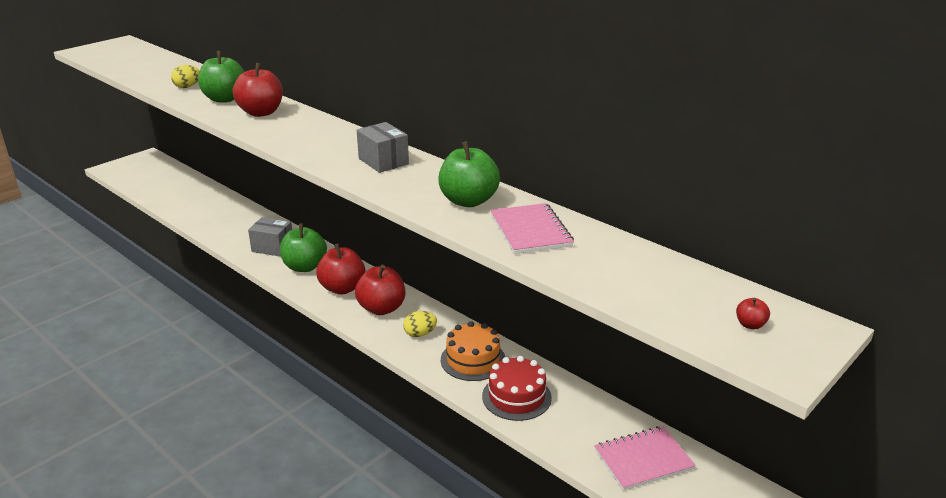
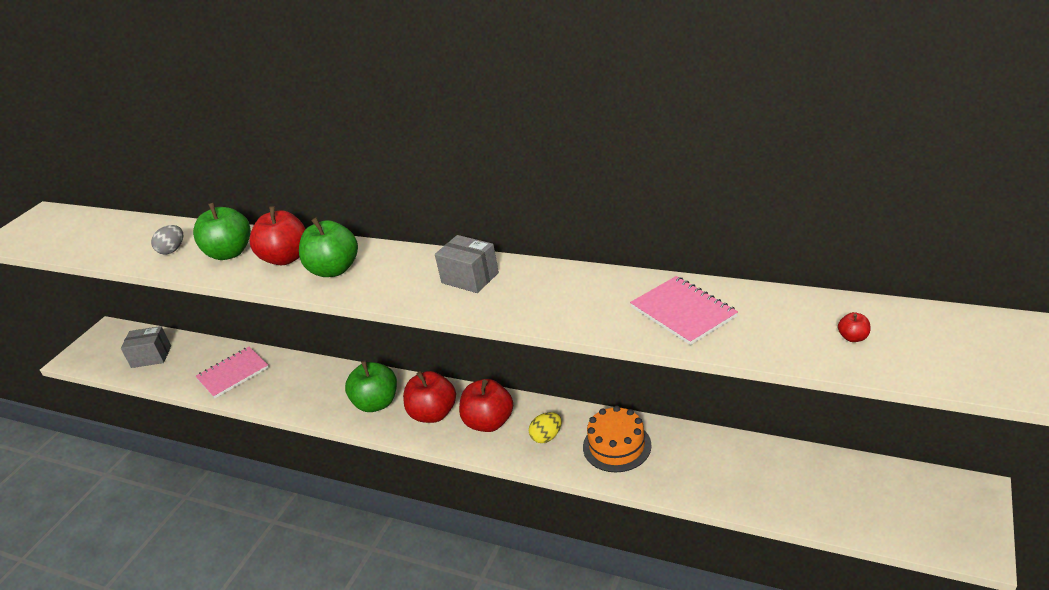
camera: 15 degrees left, 5 degrees up
yellow egg [171,65,200,88] -> grey egg [151,225,183,255]
grey box [248,217,292,257] -> grey box moved to [121,326,171,368]
green apple [438,141,500,207] -> green apple moved to [299,218,358,277]
red cake [482,356,552,421] -> none
pink notebook [594,426,696,491] -> pink notebook moved to [195,347,269,398]
red apple [736,297,770,329] -> red apple moved to [838,312,870,342]

